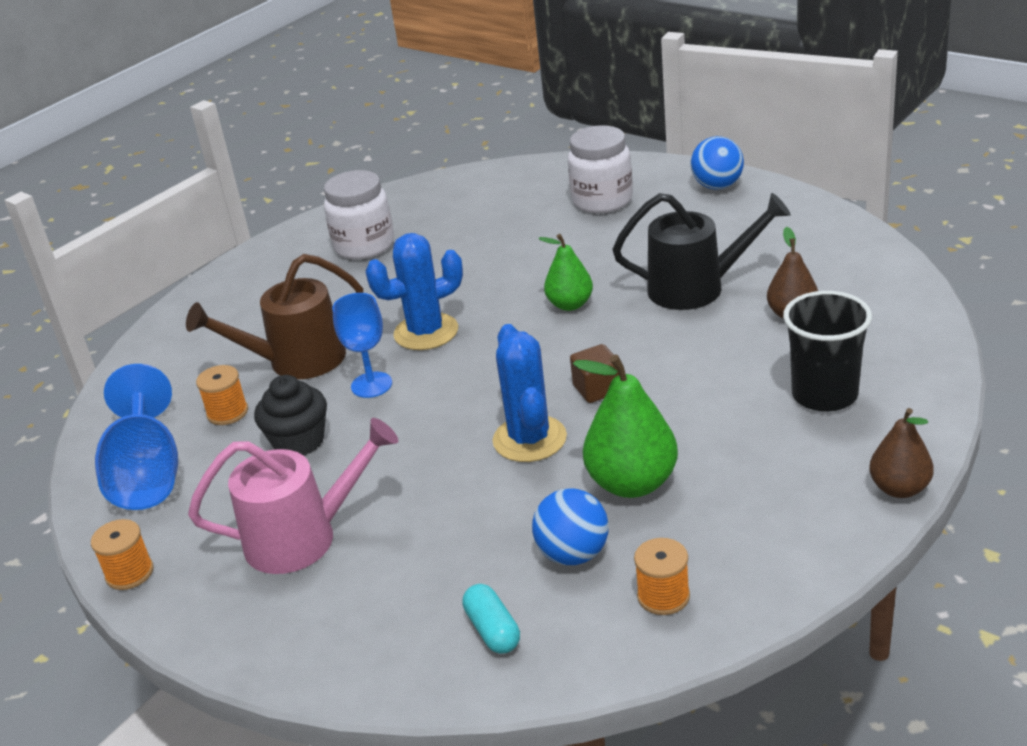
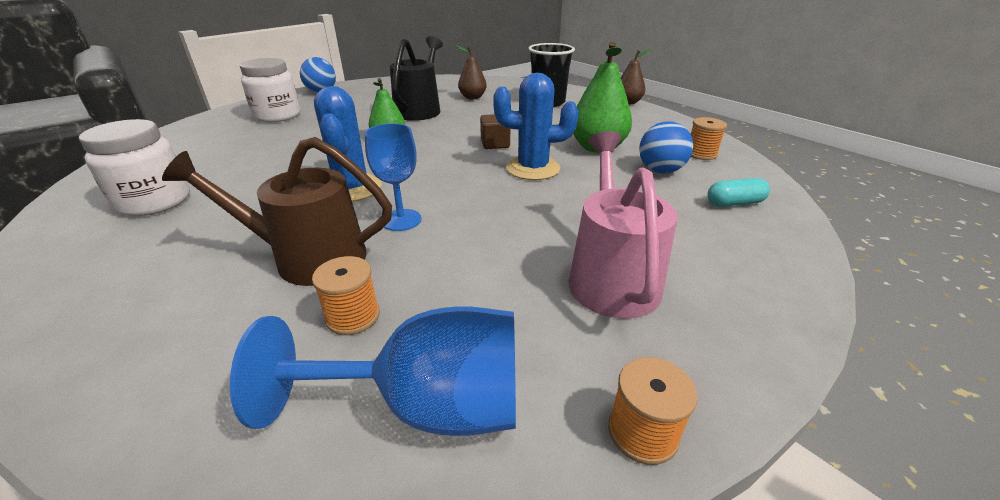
camera: 80 degrees left, 0 degrees up
brown watering can [186,254,363,379] -> brown watering can turned 105 degrees clockwise [162,137,392,286]
black cupcake [254,375,327,456] -> none

